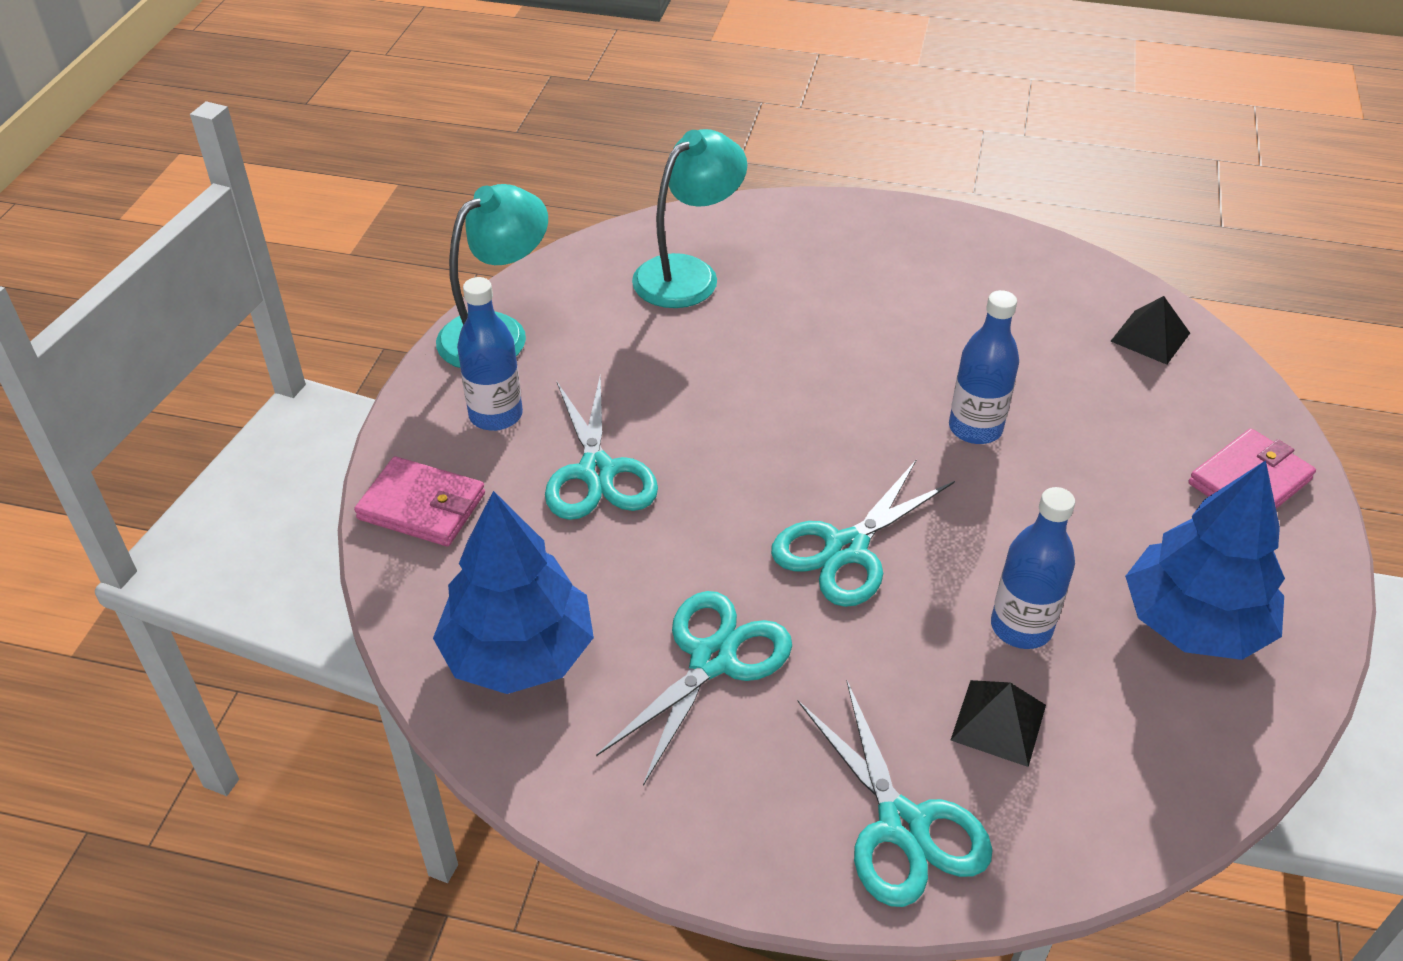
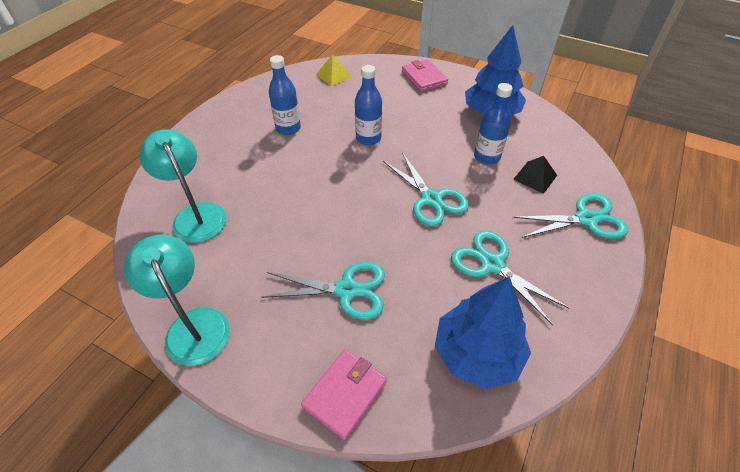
camera: 75 degrees left, 5 degrees up
blue bottle [457,277,523,431] -> blue bottle moved to [269,55,301,135]
black pyramid [1111,296,1190,365] -> yellow pyramid [316,54,352,86]

